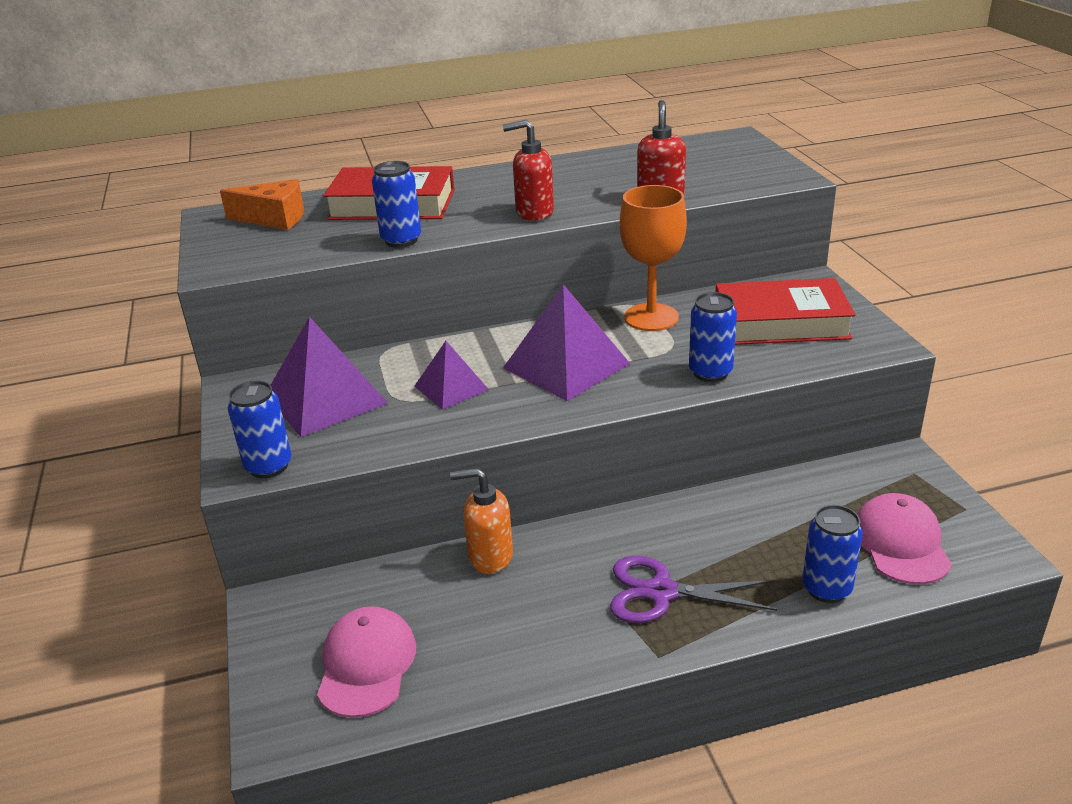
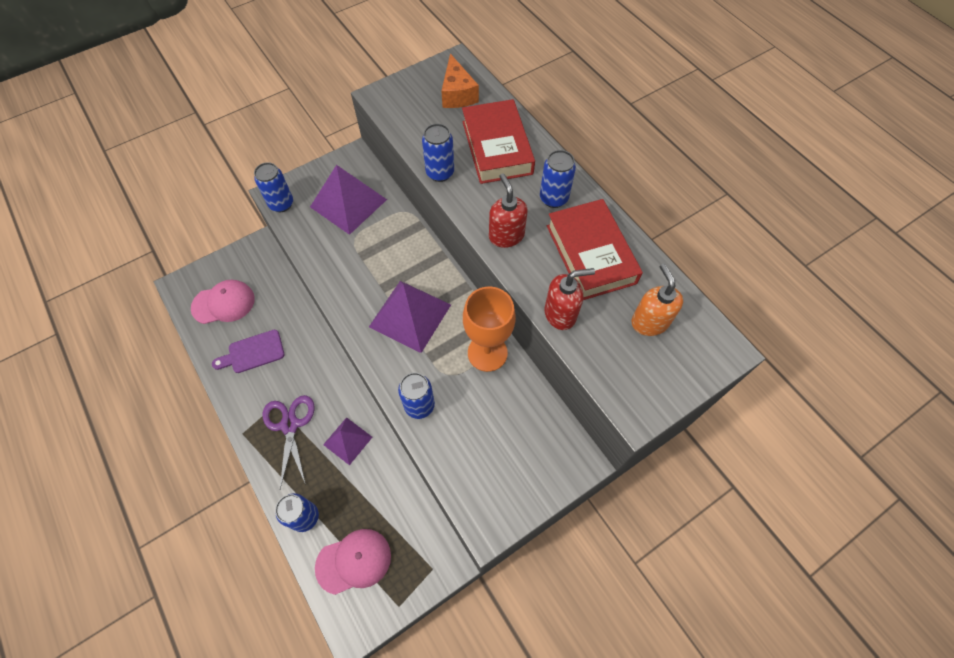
camera: 70 degrees right, 30 degrees up
purple pyramid [414,341,489,410] -> purple pyramid moved to [323,417,372,465]
orange soap dispenser [450,468,513,574] -> orange soap dispenser moved to [632,264,683,336]
red book [715,278,856,345] -> red book moved to [547,199,643,300]
none -> purple cutting board [212,330,284,373]
none -> blue can [540,150,576,208]

